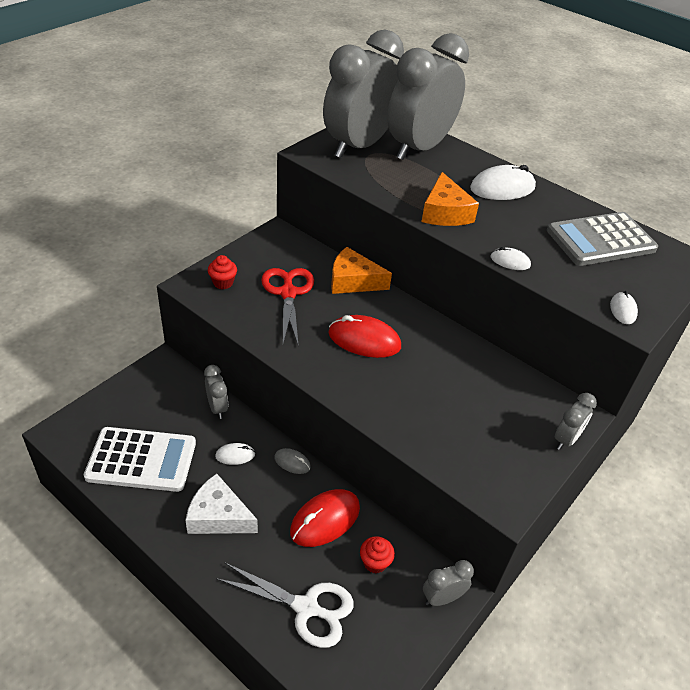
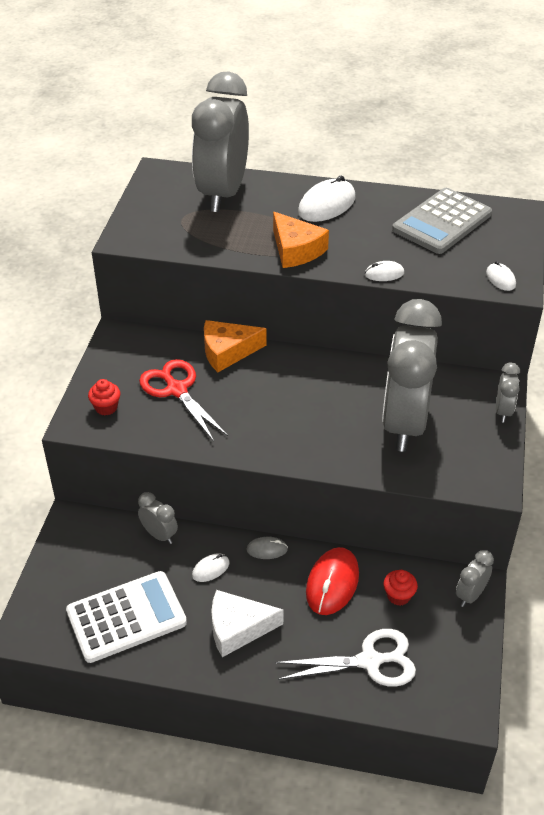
camera: 25 degrees left, 0 degrees up
grey clock [323,30,404,158] -> grey clock moved to [382,299,442,452]
red mouse [329,315,401,358] -> none

